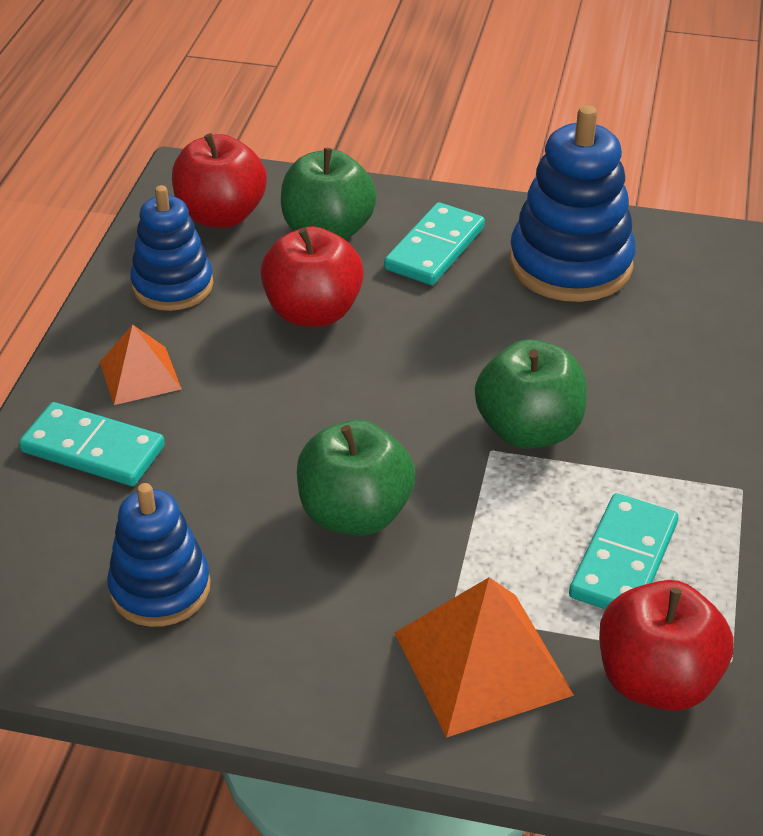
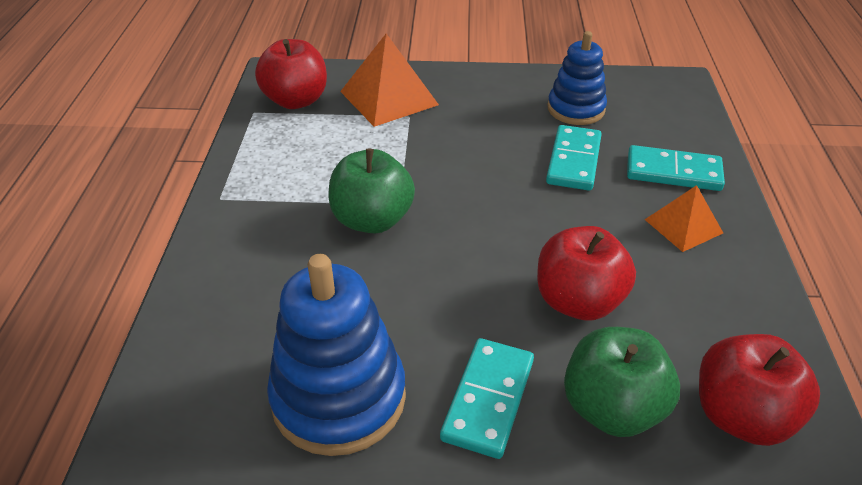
camera: 170 degrees right, 0 degrees up
blue stacking toy [130,185,213,311] -> none
green apple [297,420,415,536] -> none
turquoise domino [569,493,678,610] -> turquoise domino moved to [546,125,602,191]

